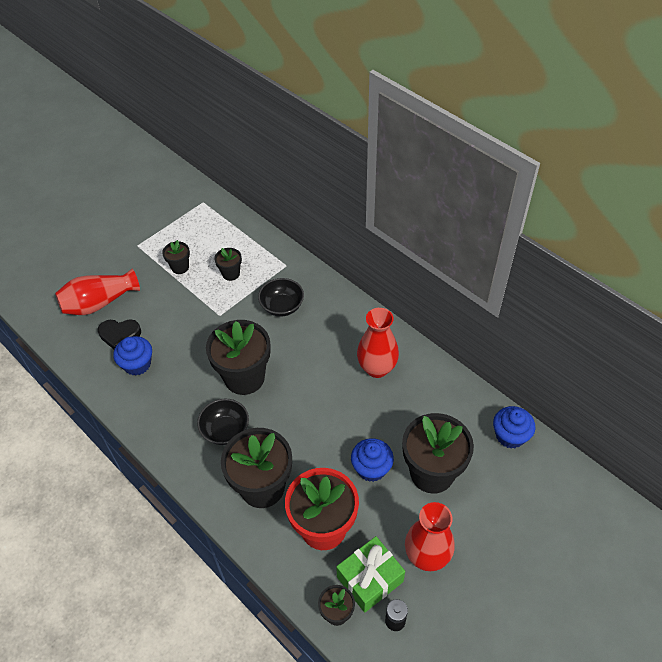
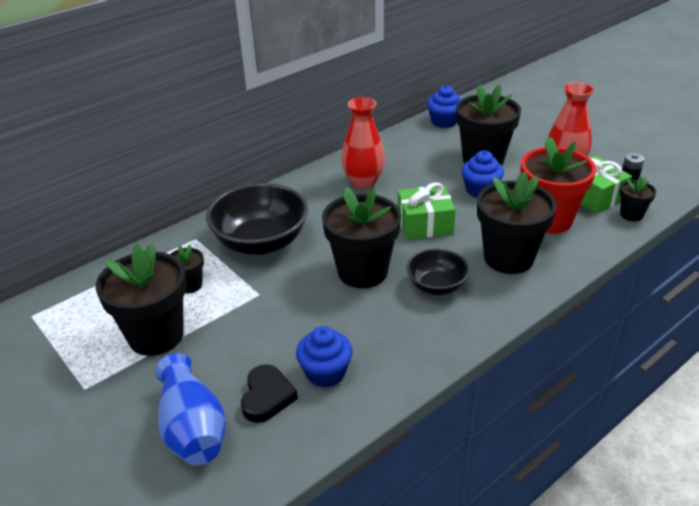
camera: 85 degrees left, 15 degrees down
red vase [55,269,140,315] -> blue vase [155,353,226,465]
black flower pot [162,240,190,274] -> black flower pot [96,244,186,356], size x2.08
black bowl [258,278,304,317] -> black bowl [206,183,308,255], size x1.75
none -> green gift [398,182,456,239]

